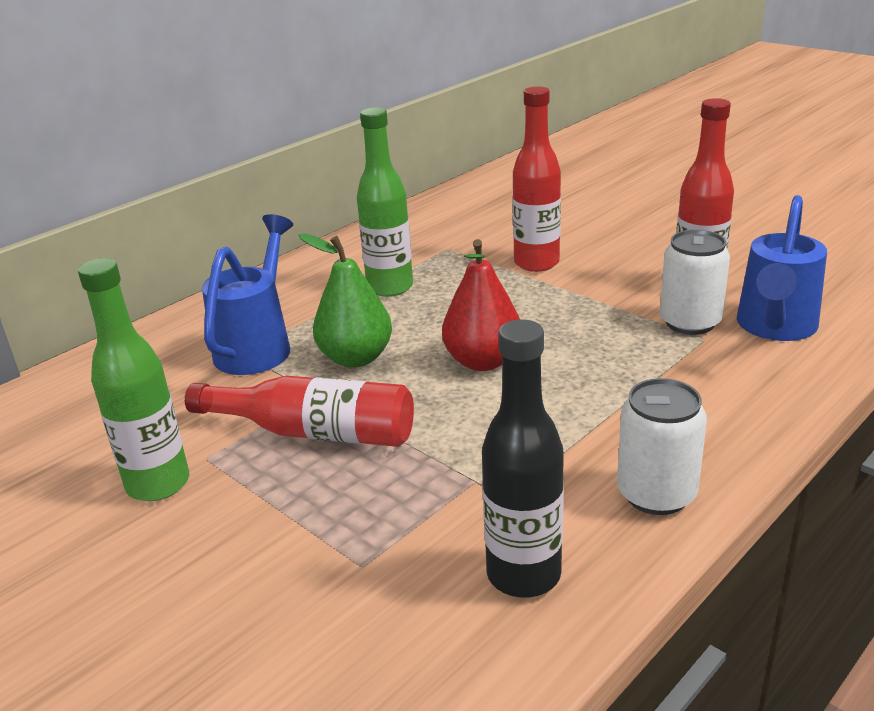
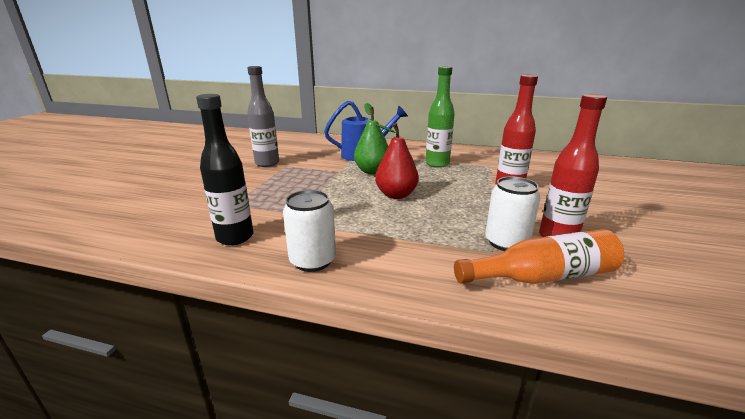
camera: 60 degrees right, 5 degrees down
green bottle [78,258,189,501] -> grey bottle [247,66,279,167]
red bottle [185,376,414,447] -> none
blue watering can [737,195,827,341] -> orange bottle [454,229,624,284]

